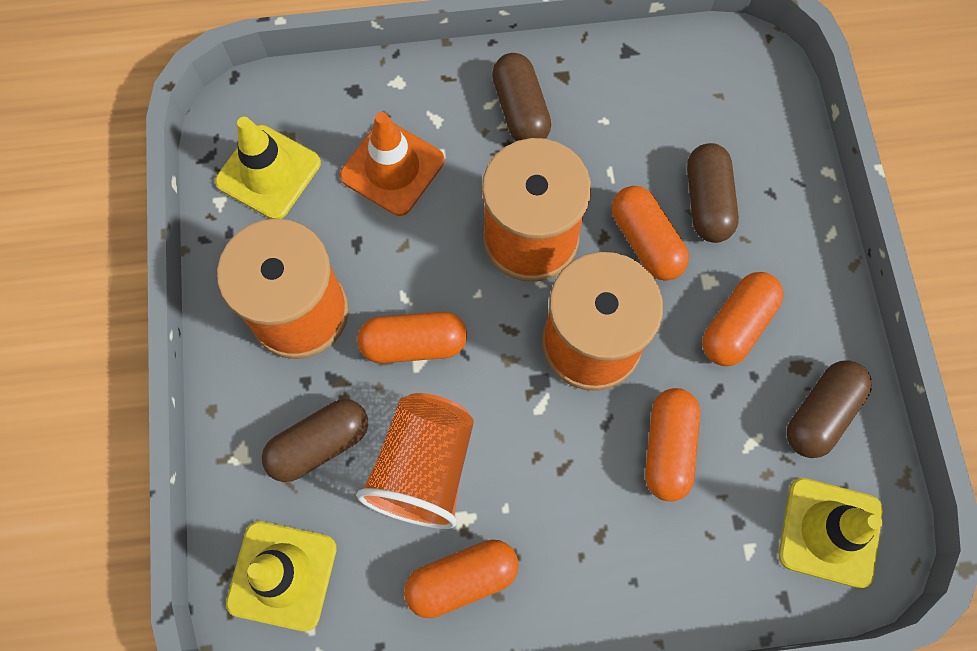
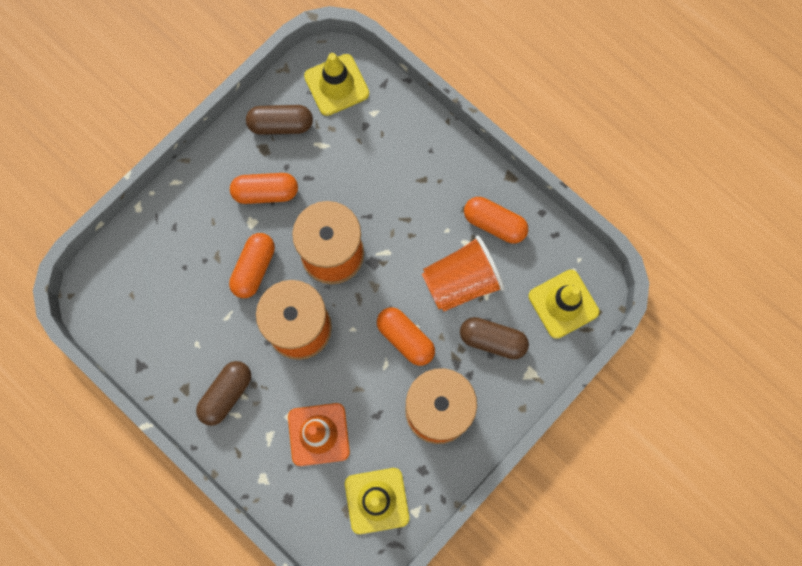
camera: 130 degrees left, 5 degrees up
orange capsule [645,388,700,501] -> none
brown capsule [687,143,739,243] -> none

